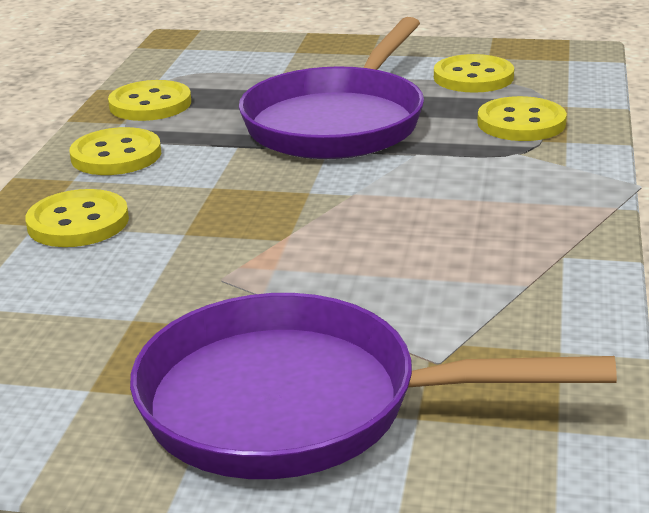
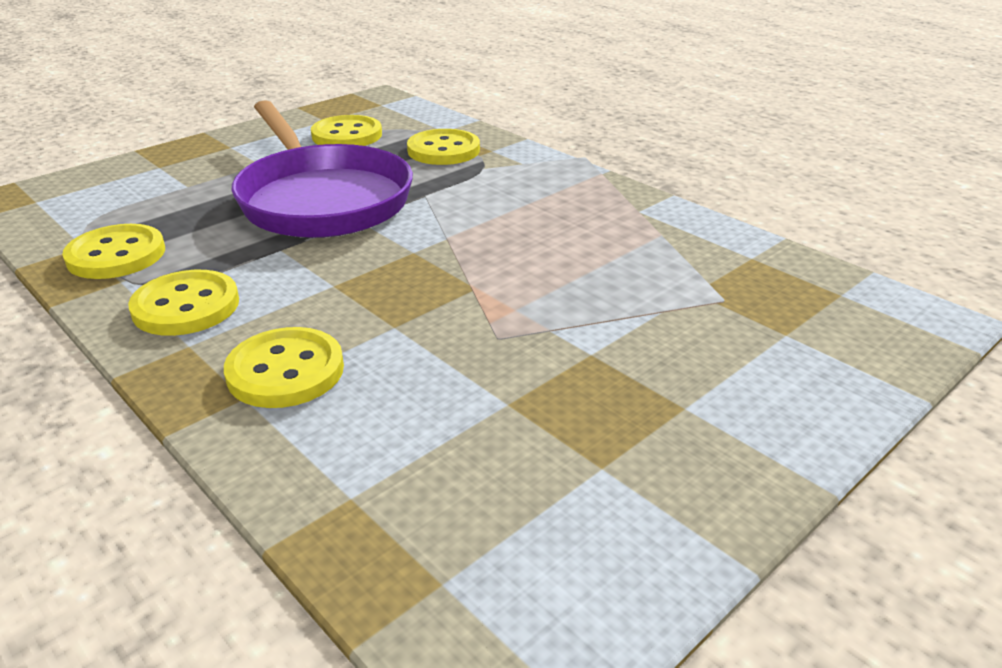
camera: 55 degrees left, 5 degrees up
purple pan [130,293,617,479] -> none

